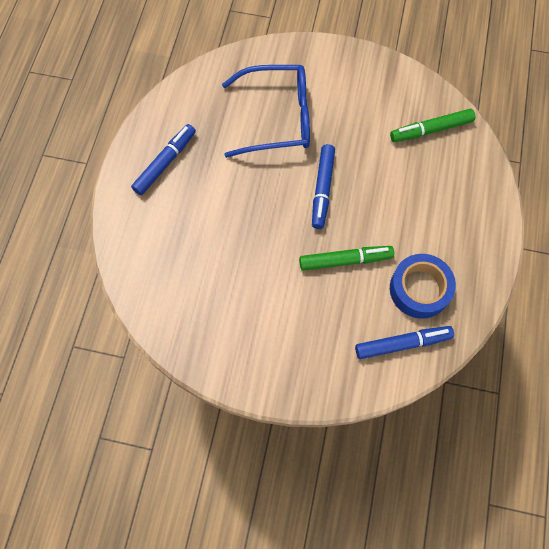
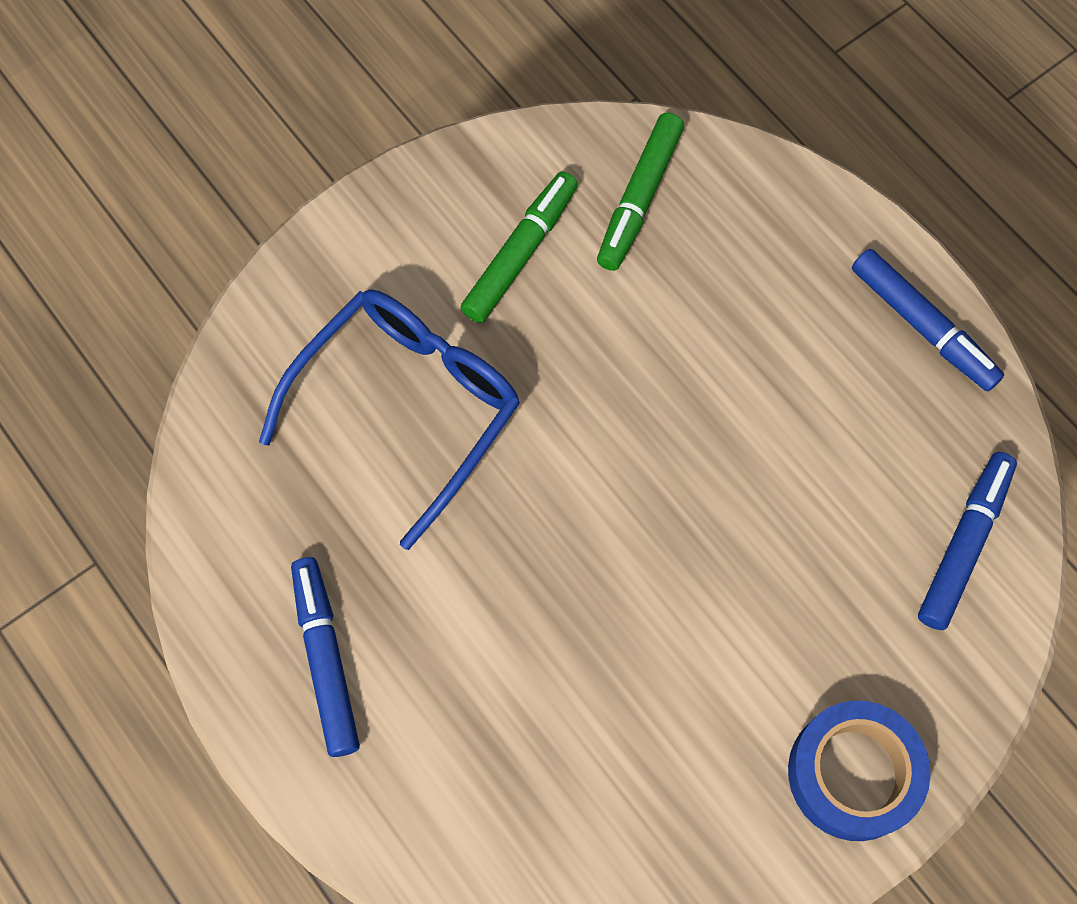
camera: 50 degrees left, 0 degrees up
green marker [299,246,394,271] -> green marker moved to [461,171,578,323]
blue marker [312,144,335,229] -> blue marker moved to [852,249,1004,391]
blue tape [390,254,456,319] -> blue tape moved to [788,701,931,841]

